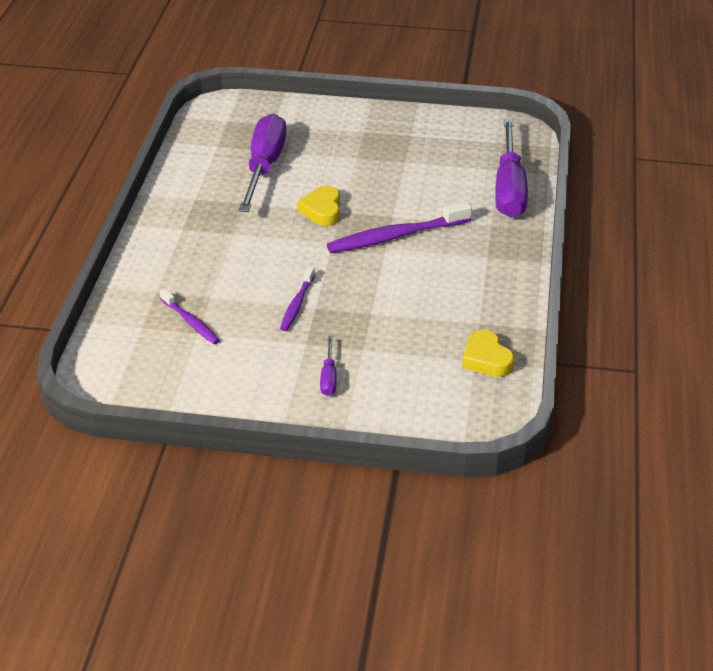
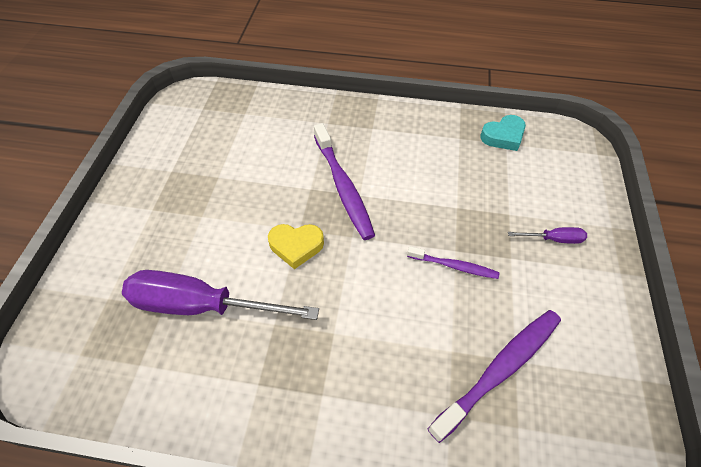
camera: 90 degrees left, 15 degrees up
purple toothbrush [160,289,220,344] -> purple toothbrush [428,310,561,443], size x1.77
yellow heart [462,330,514,377] -> turquoise heart [480,115,526,151]
purple screwdriver [495,119,528,217] -> none

